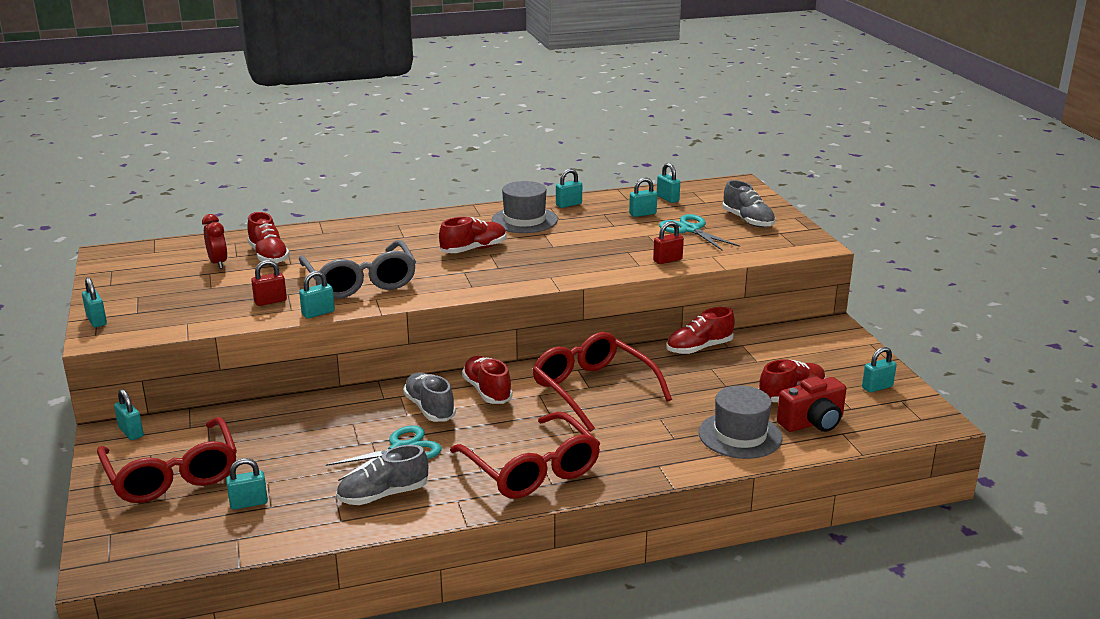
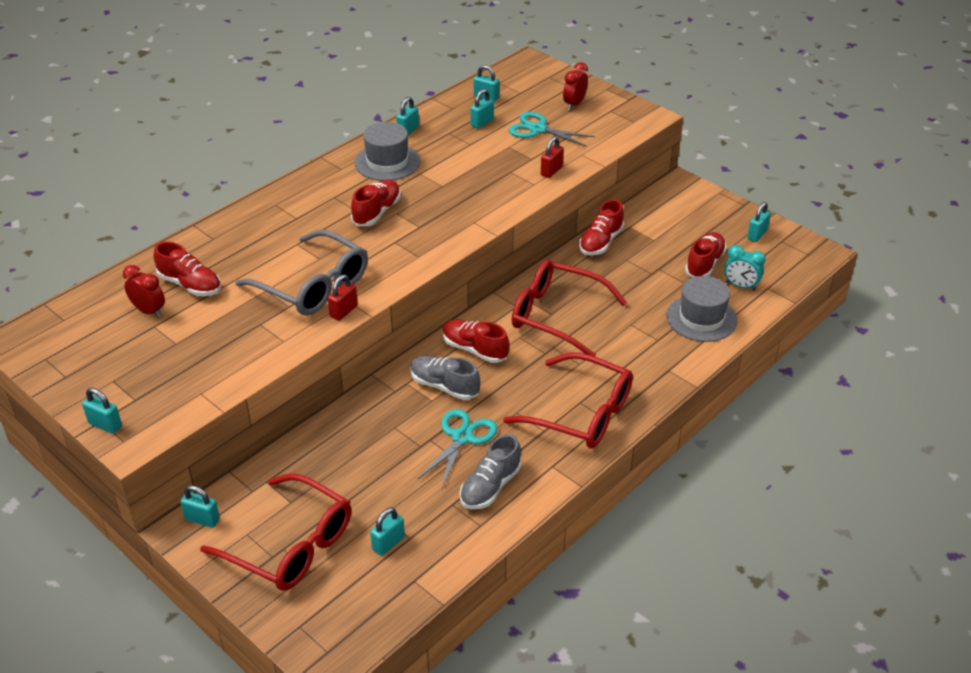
camera: 30 degrees left, 15 degrees up
red padlock [251,260,287,306] -> red padlock moved to [328,274,358,321]
turquoise padlock [299,271,335,319] -> none
grey shoe [723,180,776,228] -> red clock [563,62,588,110]
red camera [777,377,846,432] -> turquoise clock [724,245,766,291]

